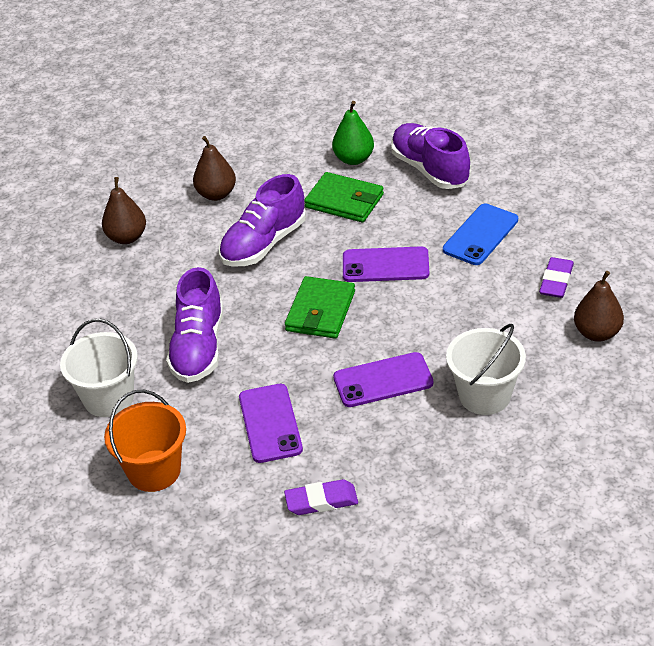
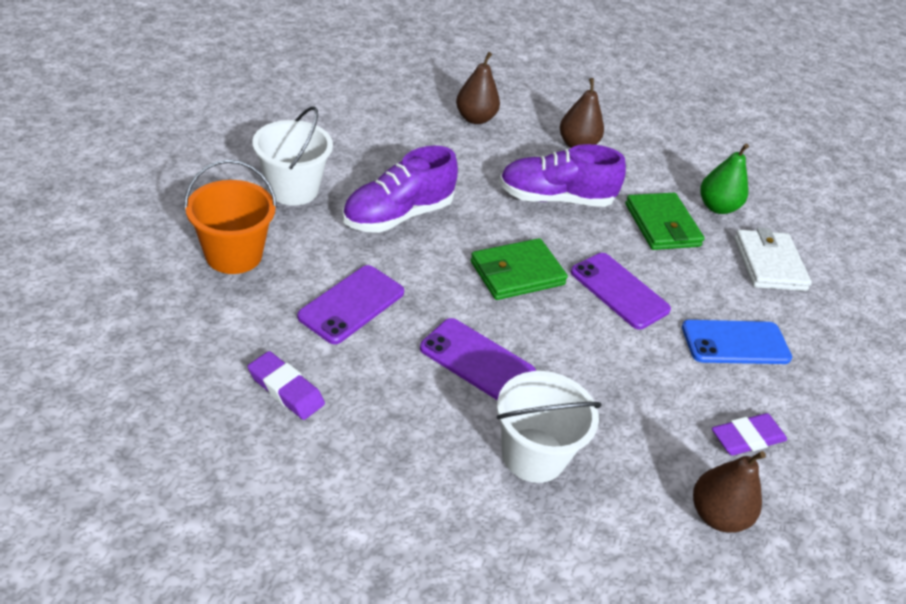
camera: 40 degrees right, 0 degrees up
purple shoe [391,123,470,189] -> white wallet [734,228,812,291]

